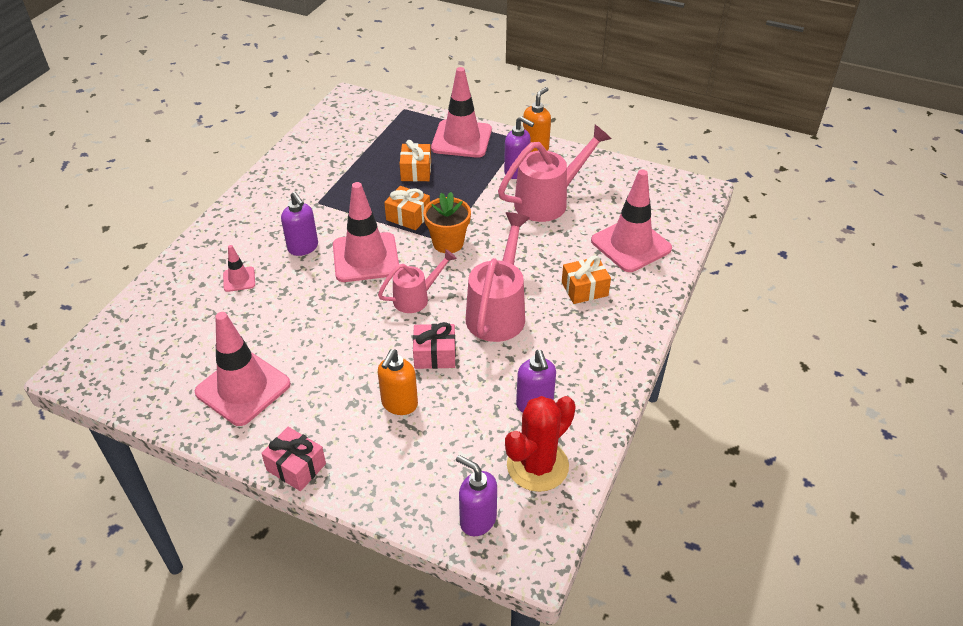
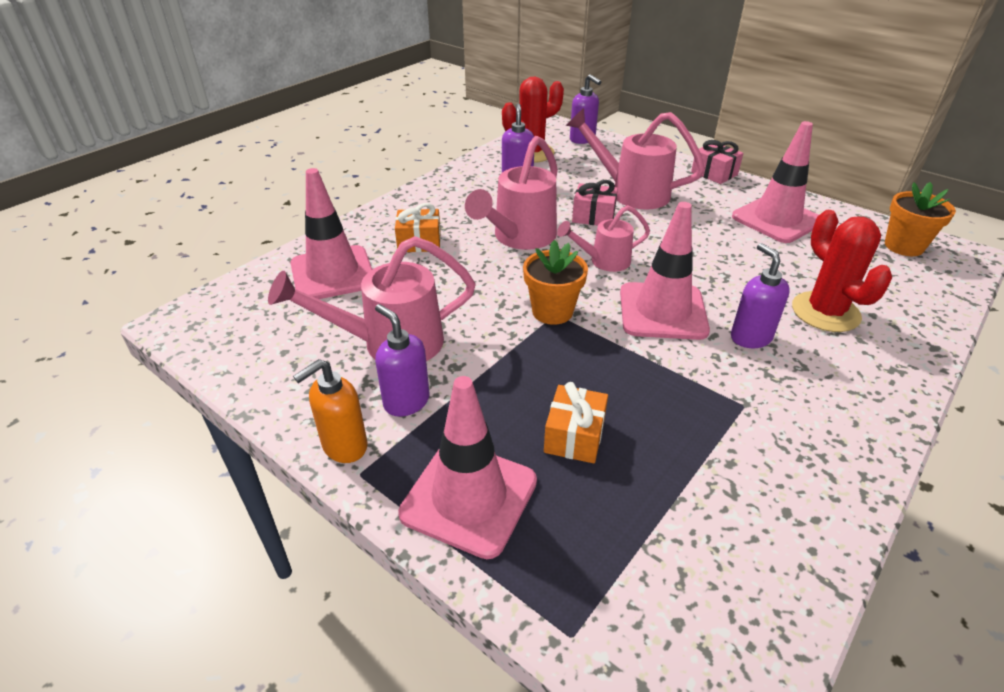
camera: 165 degrees left, 5 degrees down
pink traffic cone [223,245,255,292] -> red cactus [792,210,892,332]
orange soap dispenser [378,349,418,415] -> pink watering can [565,108,705,210]
orange gift [384,186,430,230] -> none
none -> orange flower pot [885,182,956,256]

